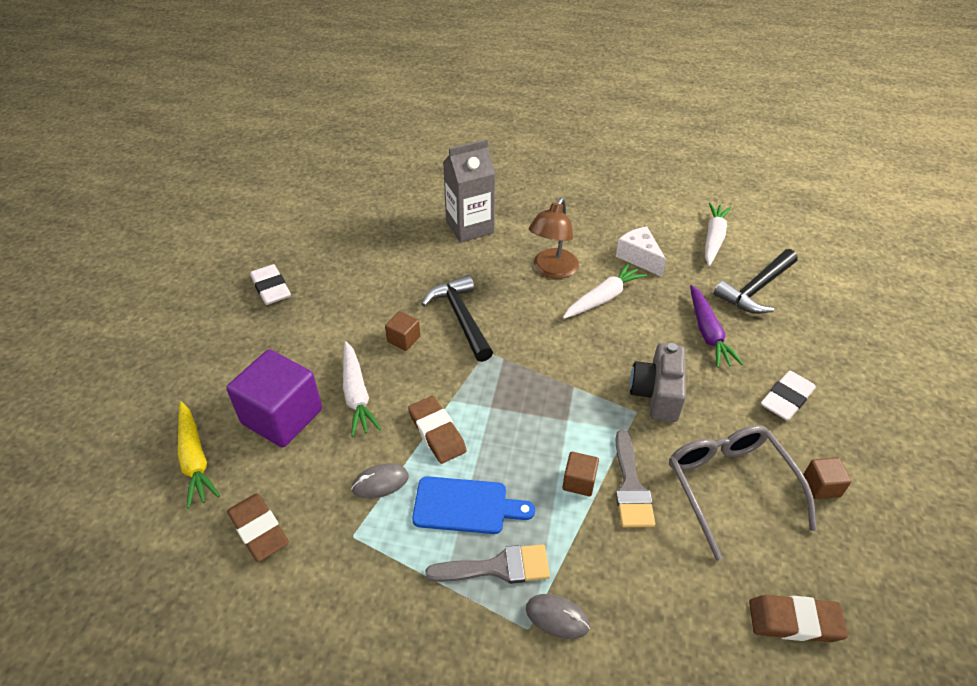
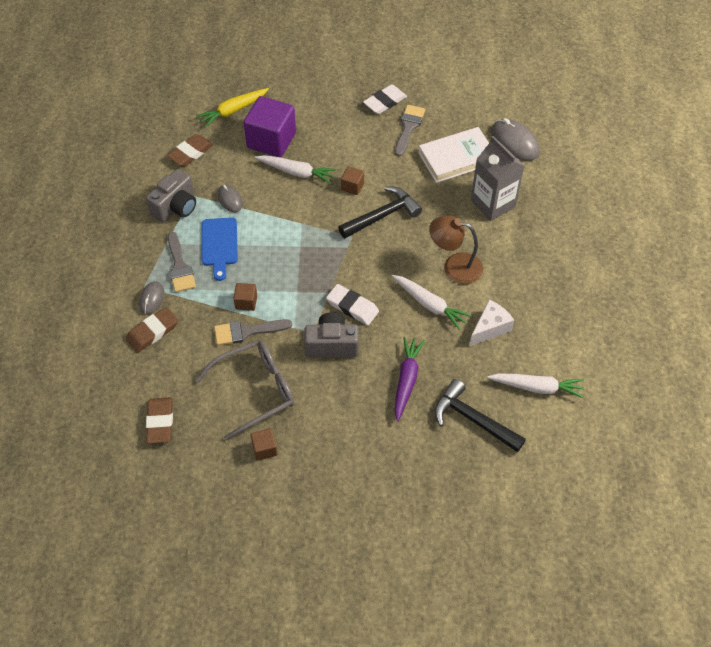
camera: 80 degrees right, 10 degrees up
white carrot [343,341,381,437] -> white carrot turned 135 degrees counterclockwise [255,155,336,184]
brown eraser [408,396,467,464] -> brown eraser moved to [126,307,178,353]
purple carrot [690,285,743,368] -> purple carrot turned 120 degrees clockwise [394,337,425,421]
white eraser [761,371,816,421] -> white eraser moved to [326,284,379,325]
none -> grey camera [146,169,196,222]
none -> grey brush [395,105,425,156]
none -> white book [418,127,489,183]
none -> grey mouse [491,118,540,161]

